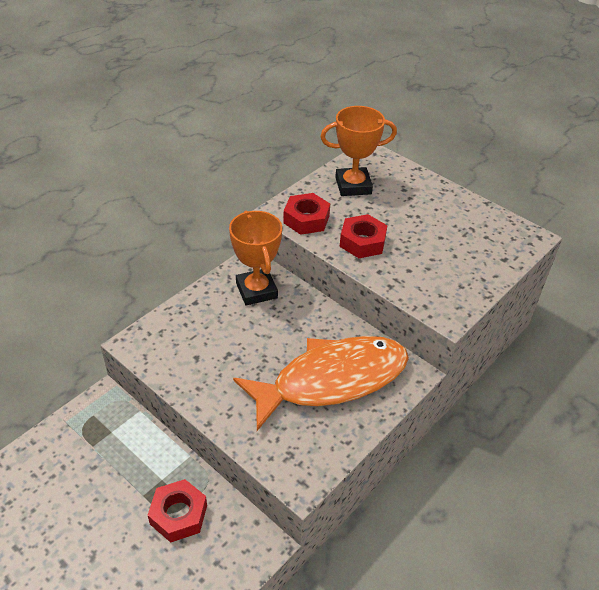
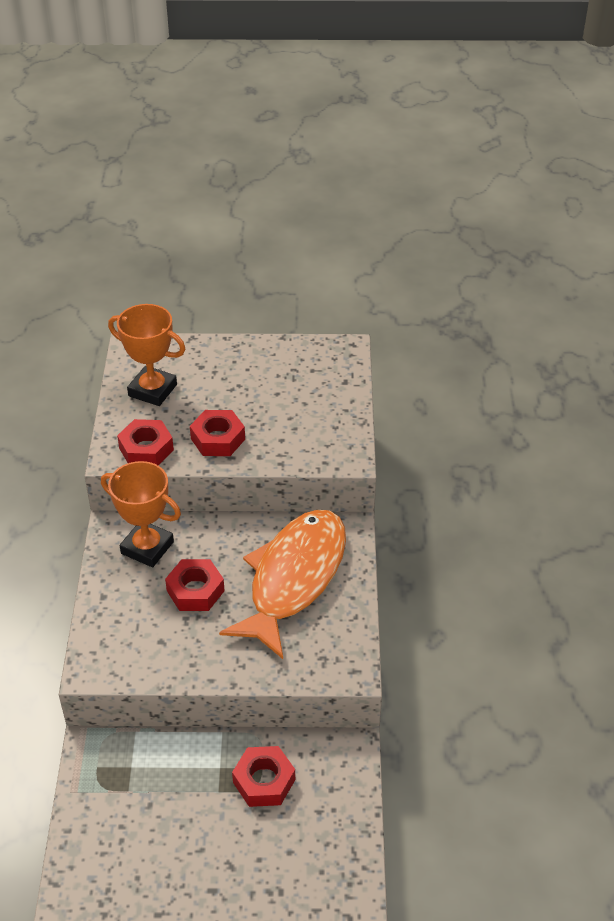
camera: 40 degrees left, 0 degrees up
orange trophy [320,106,397,196] -> orange trophy turned 75 degrees clockwise [108,304,185,406]
none -> red nut [165,559,225,611]

